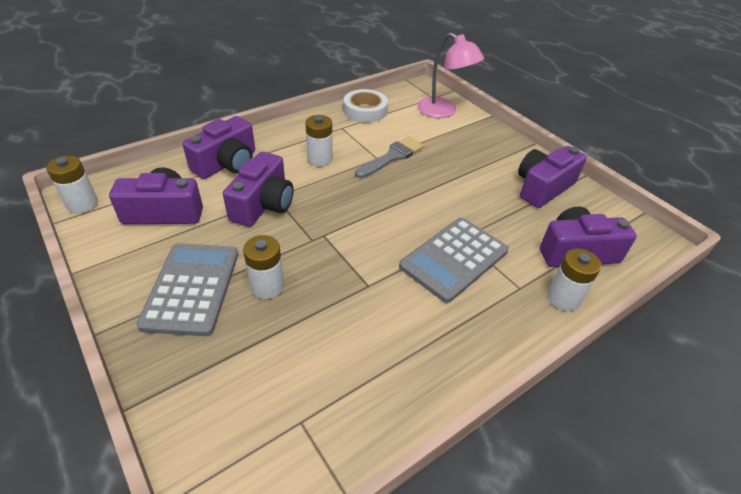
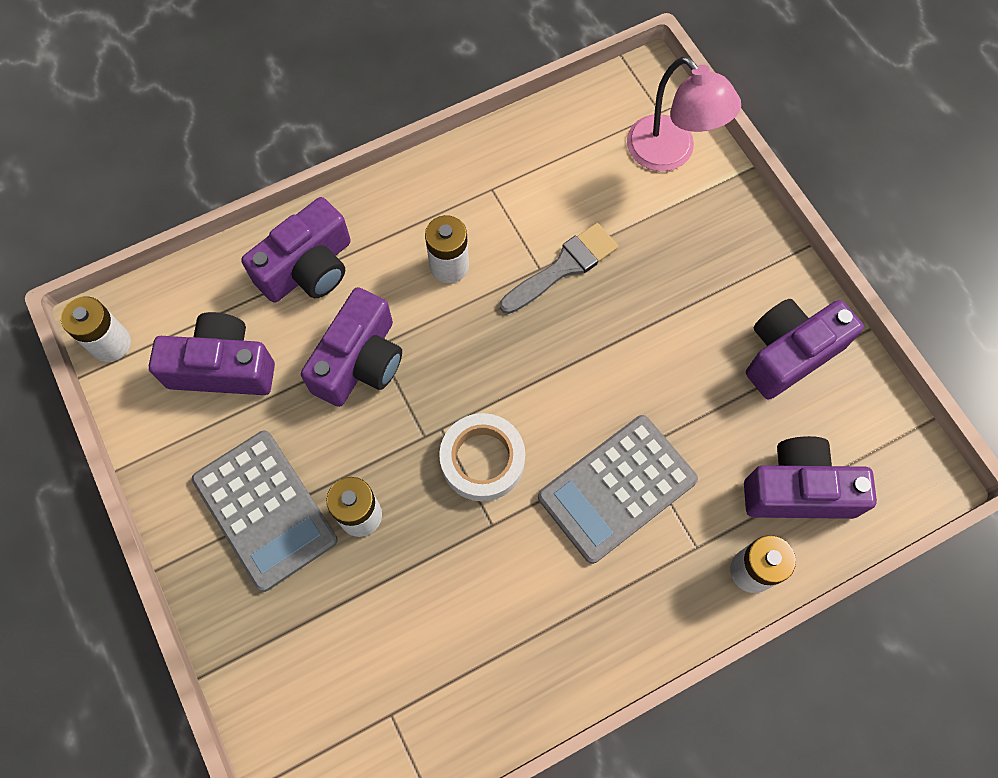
camera: 10 degrees right, 25 degrees up
grey calculator [136,243,238,336] -> grey calculator turned 135 degrees clockwise [192,431,338,592]
white tape [343,89,388,123] -> white tape moved to [439,413,525,502]

